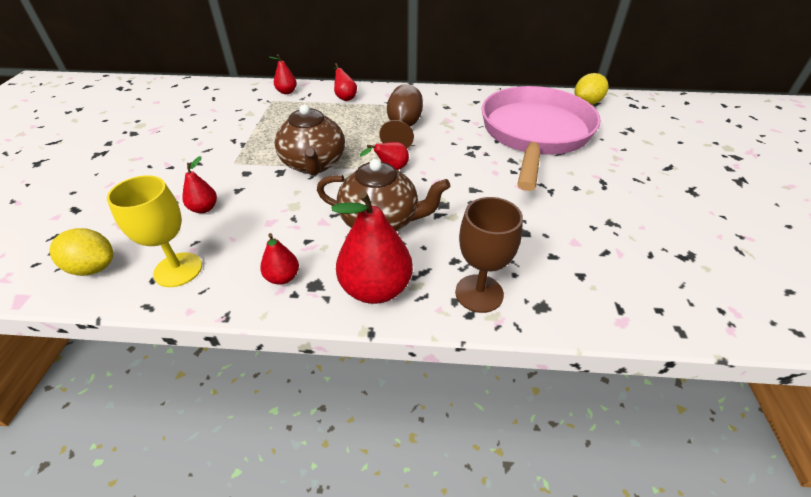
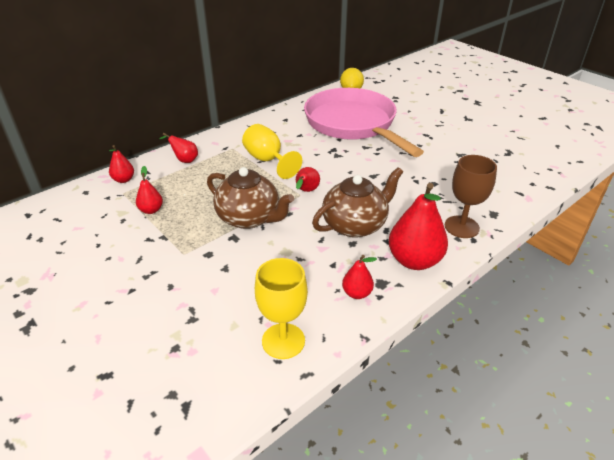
camera: 45 degrees left, 5 degrees down
yellow lemon [50,228,113,276] -> none
red pear [182,156,217,213] -> red pear moved to [136,166,163,214]
brown goblet [379,84,423,148] -> yellow goblet [242,124,302,179]

